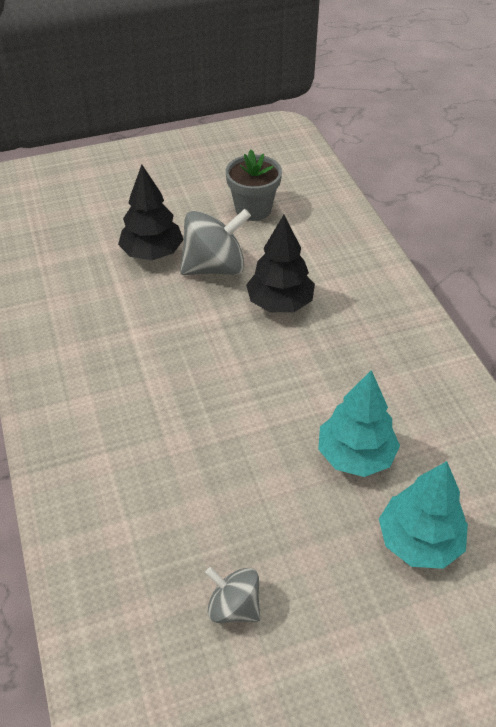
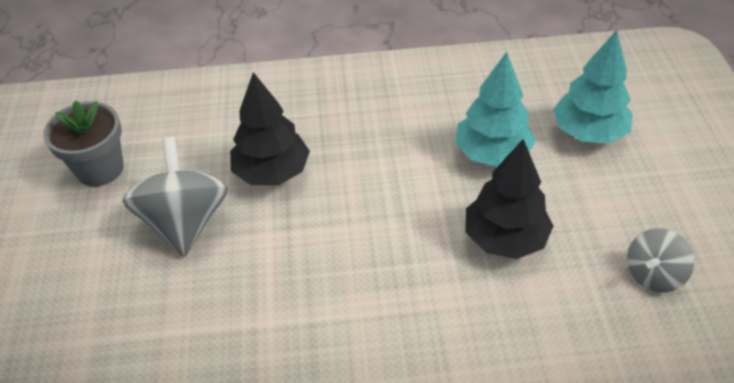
camera: 75 degrees left, 0 degrees up
black tree [118,165,184,260] -> black tree moved to [465,139,553,259]

